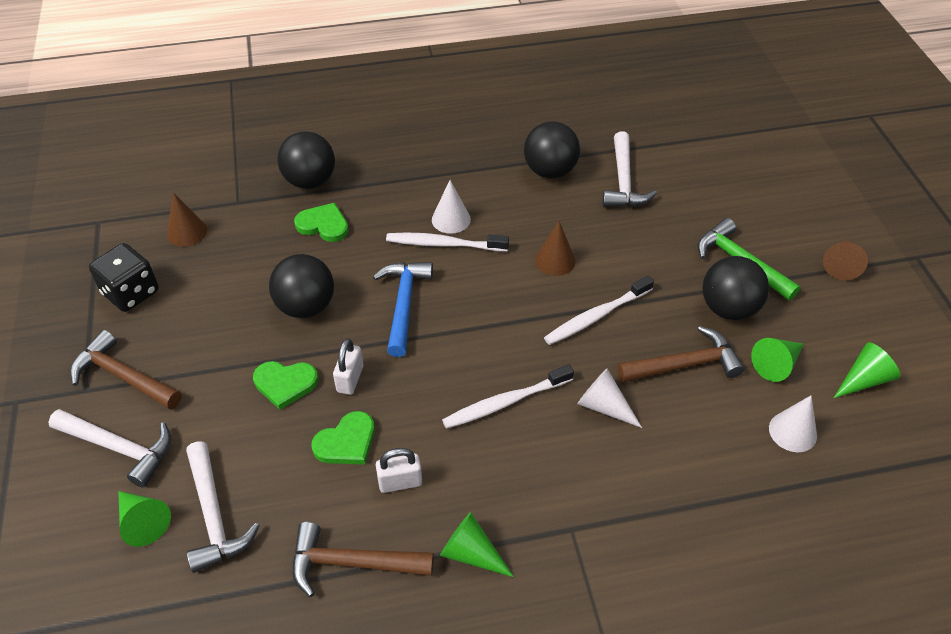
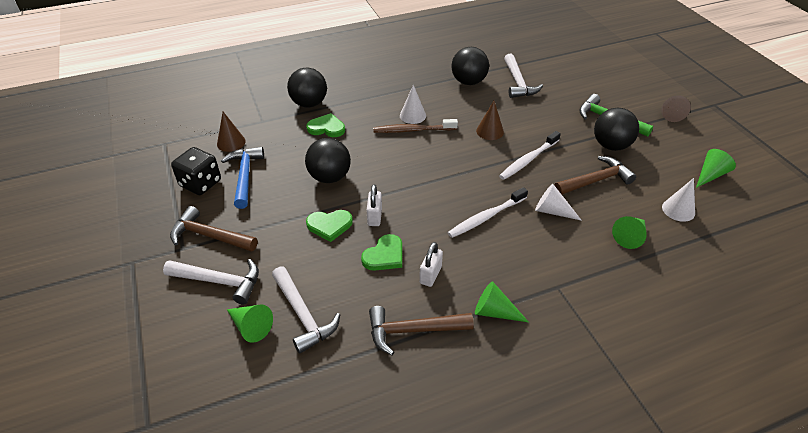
camera: 10 degrees left, 5 degrees down
blue hammer [373,262,433,357] -> blue hammer moved to [221,147,264,209]
white padlock [376,448,422,493] -> white padlock turned 45 degrees counterclockwise [419,242,443,287]
white toothbrush [386,233,509,251] -> brown toothbrush [373,119,458,133]
green cone [751,338,804,382] -> green cone moved to [612,216,647,249]

